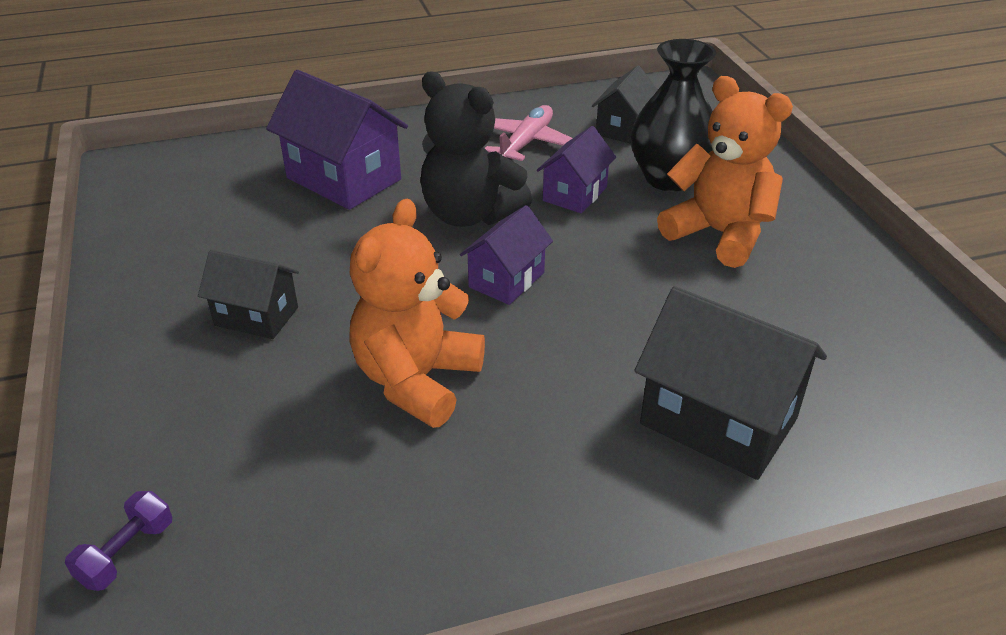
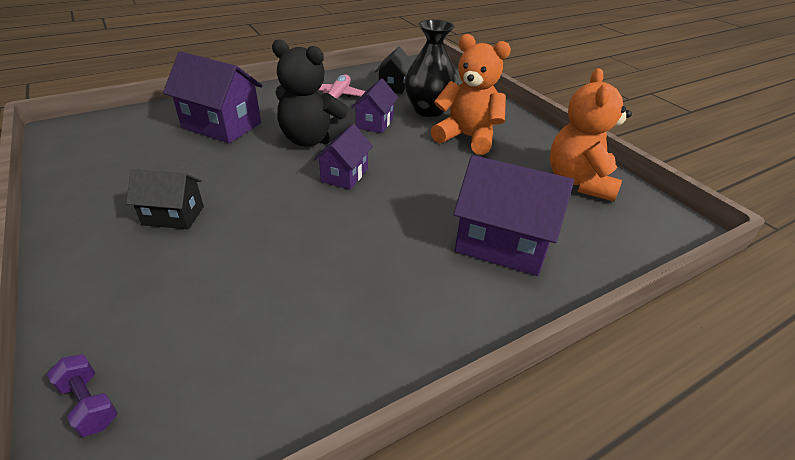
camera: 15 degrees left, 0 degrees up
purple dumbbell [65,491,172,591] -> purple dumbbell turned 60 degrees counterclockwise [47,354,118,437]
orange teddy bear [349,199,485,428] -> orange teddy bear moved to [550,68,632,201]
black house [634,286,827,480] -> purple house [453,155,574,276]

